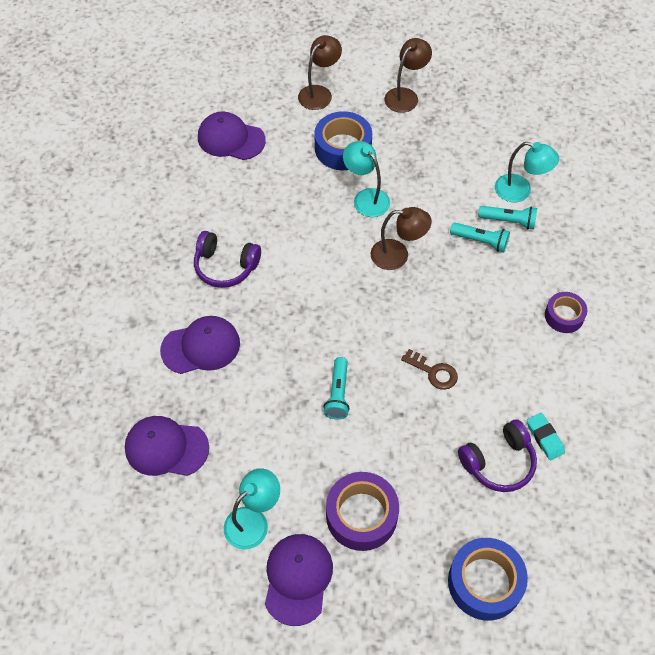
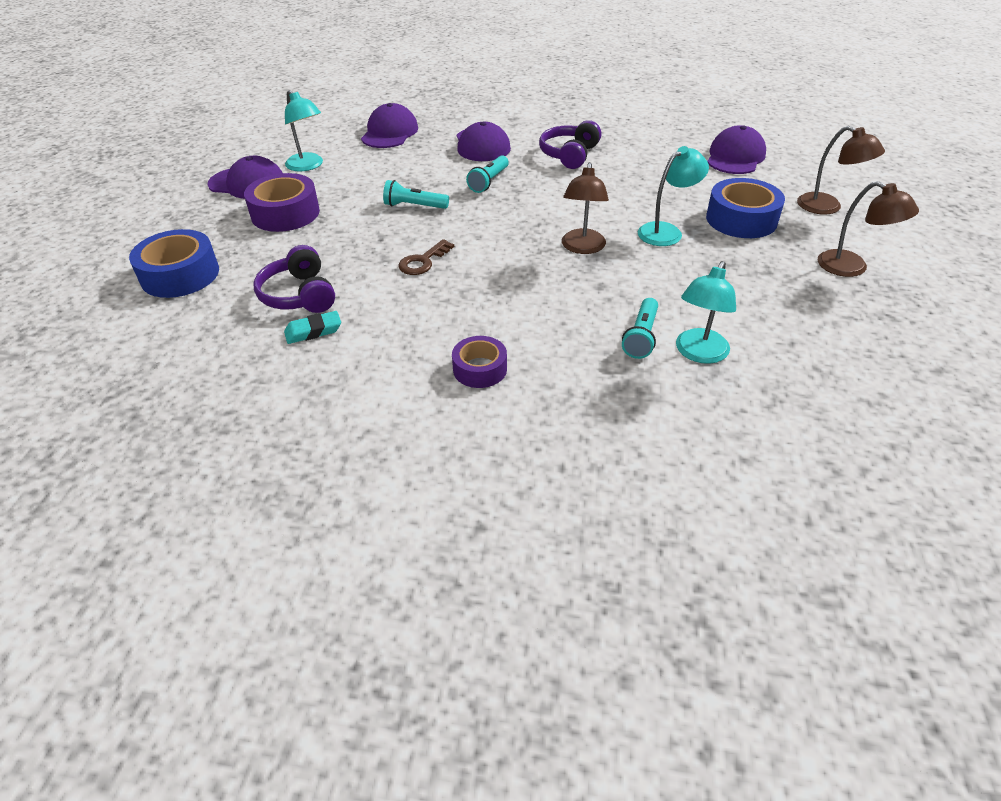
camera: 95 degrees right, 15 degrees down
turquoise flashlight [450,222,510,252] -> turquoise flashlight moved to [466,156,509,193]

